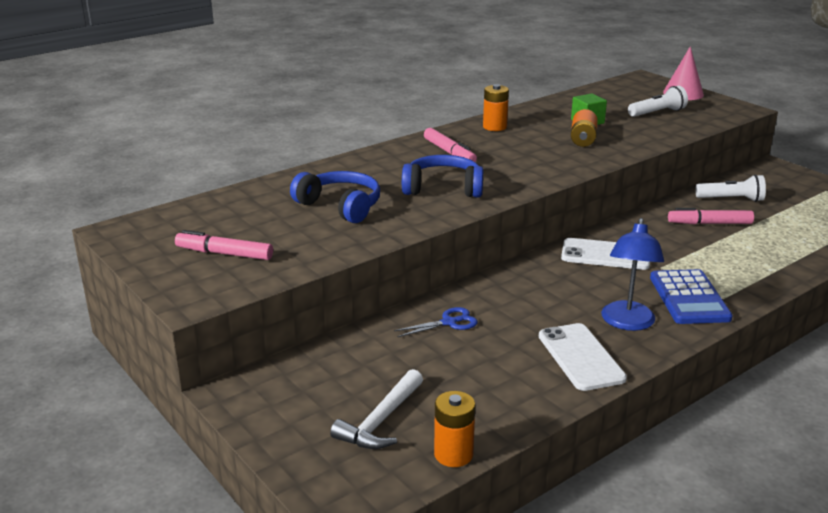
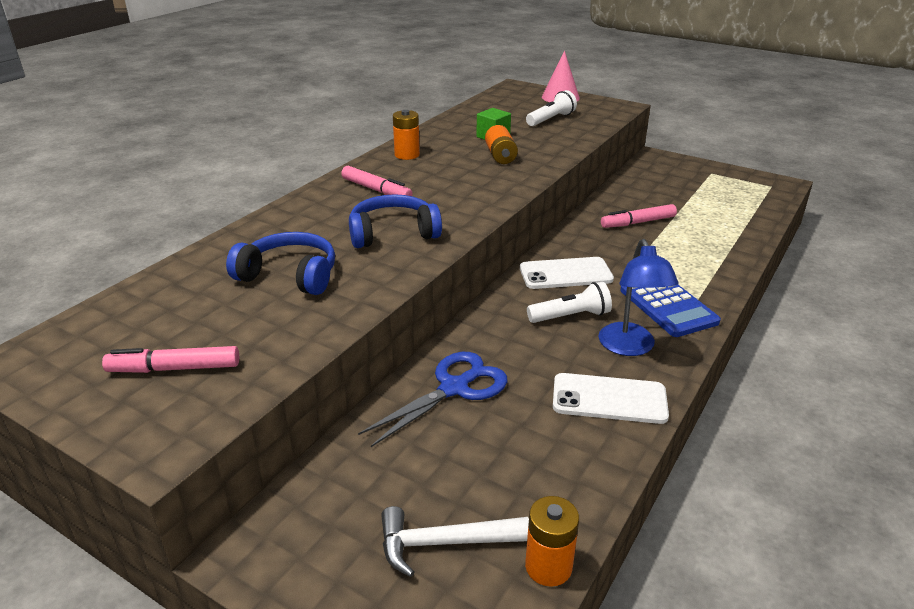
camera: 20 degrees left, 5 degrees up
white hammer [330,369,423,449] -> white hammer turned 75 degrees clockwise [381,506,529,577]
blue scissors [394,307,478,337] -> blue scissors [358,352,507,447], size x1.72
white phone [539,323,627,391] -> white phone turned 45 degrees counterclockwise [553,373,669,424]
white flashlight [695,175,766,202] -> white flashlight moved to [527,282,612,323]

